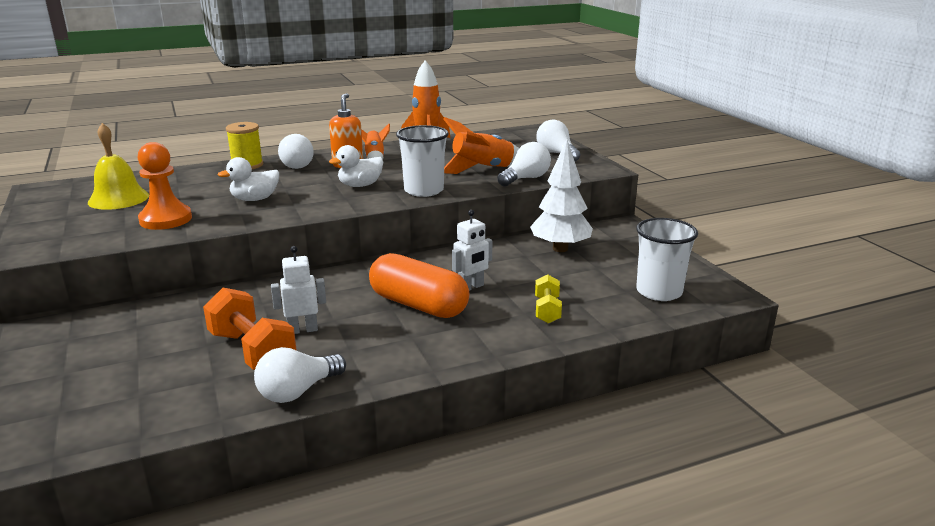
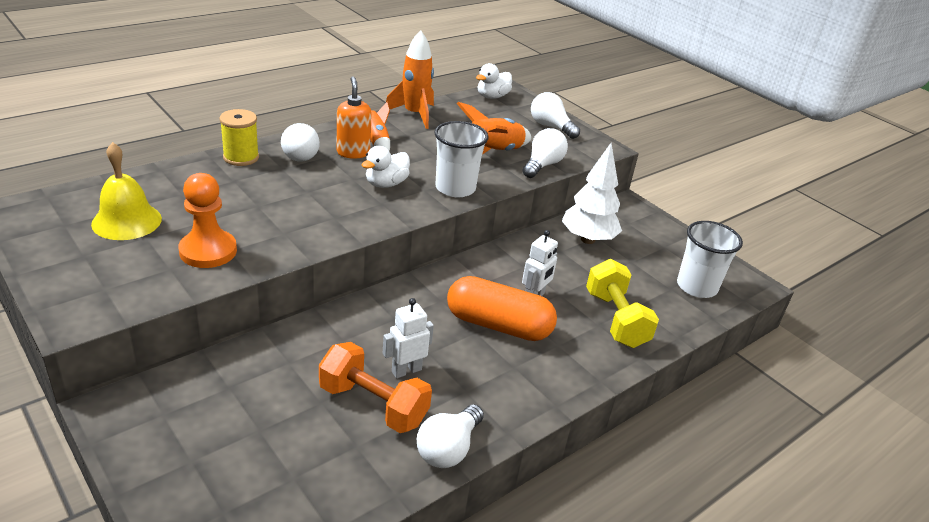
camera: 20 degrees left, 10 degrees up
white duck [218,157,279,201] -> white duck moved to [476,63,512,99]
yellow dumbbell [535,274,562,324] -> yellow dumbbell [586,259,659,348], size x1.74

